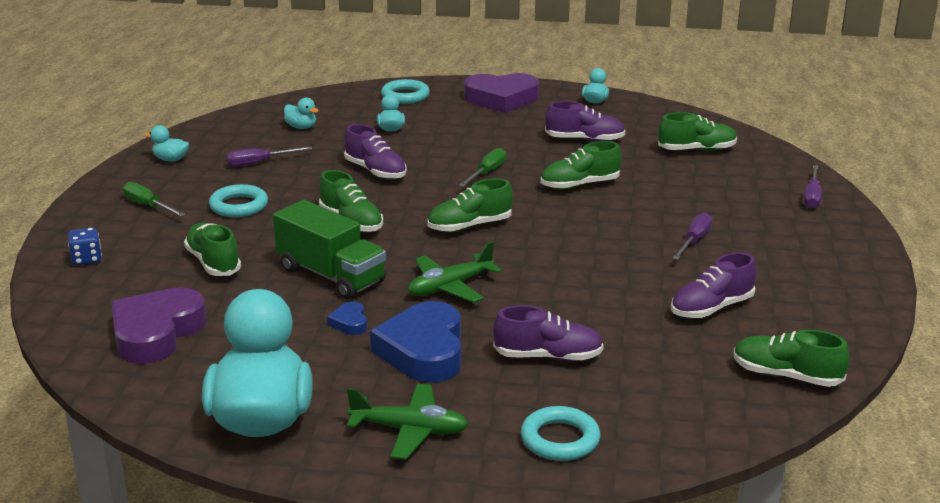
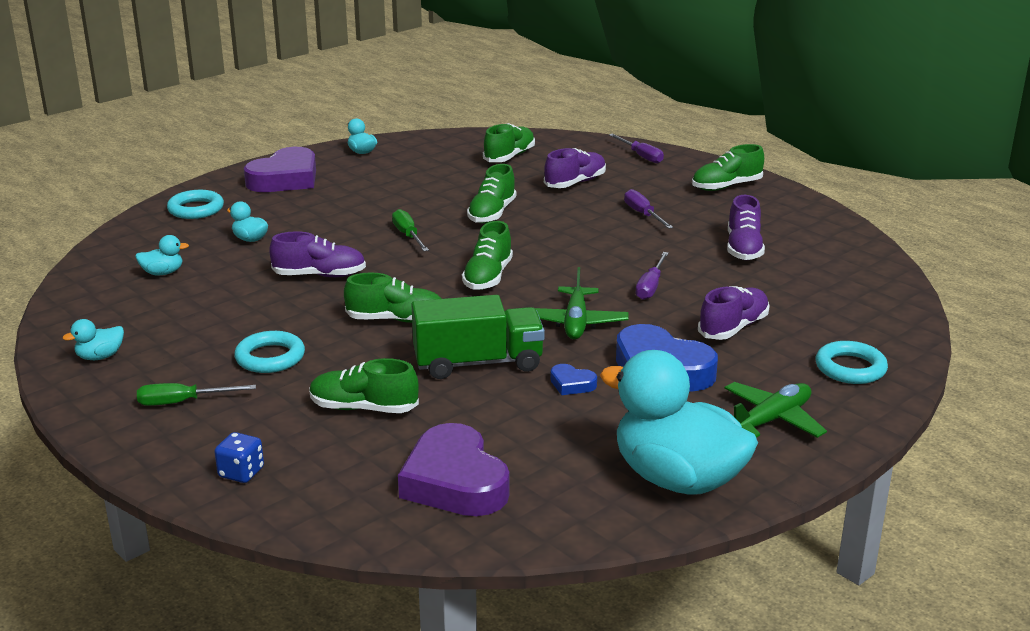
camera: 50 degrees left, 0 degrees up
purple screwdriver [226,147,312,167] -> purple screwdriver moved to [635,252,669,300]
purple shoe [545,101,625,142] -> purple shoe moved to [544,148,606,188]
green shoe [733,330,849,387] -> green shoe moved to [692,144,764,191]

